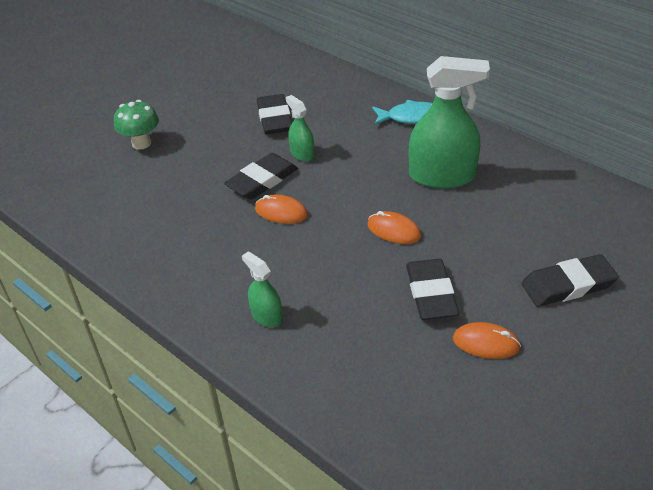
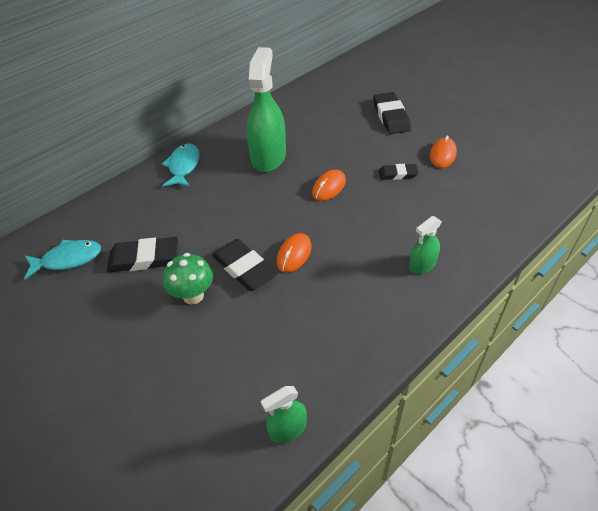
camera: 85 degrees left, 5 degrees up
green mushroom [114,100,159,150] -> green mushroom moved to [163,253,213,305]
green spray bottle [286,95,314,162] -> green spray bottle moved to [261,386,307,443]
black eraser [406,259,459,320] -> black eraser [379,164,419,180], size x0.60
none -> turquoise fish [24,240,101,279]

